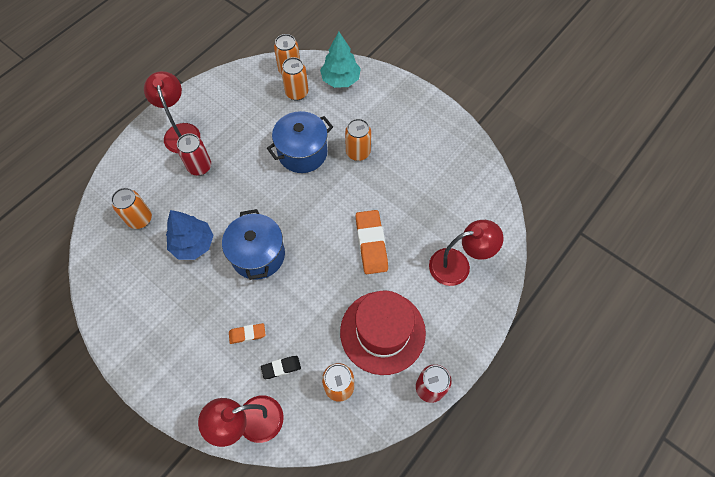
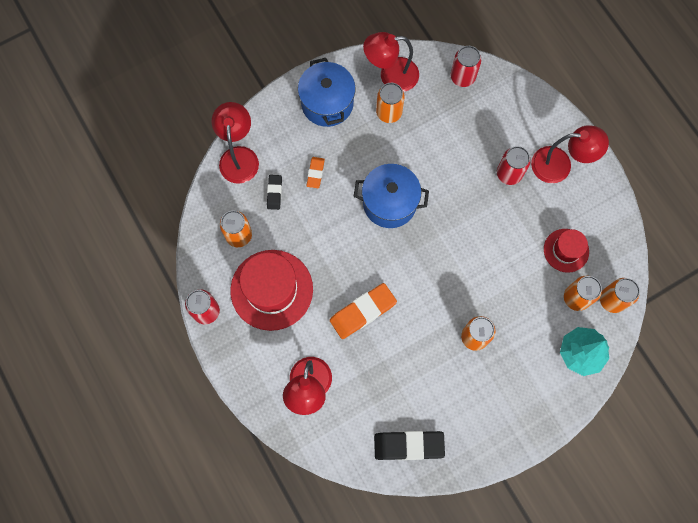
camera: 110 degrees right, 10 degrees up
orange can [111,188,152,229] -> orange can moved to [376,83,405,123]
blue tree [166,210,214,260] -> none
blue pot [267,111,333,173] -> blue pot moved to [298,58,356,127]
orange eraser [356,210,388,274] -> orange eraser turned 45 degrees counterclockwise [330,283,397,339]
none -> red lamp [363,32,419,92]
none -> black eraser [374,431,445,460]
none -> red can [451,46,481,87]
none -> red hat [544,229,589,273]

